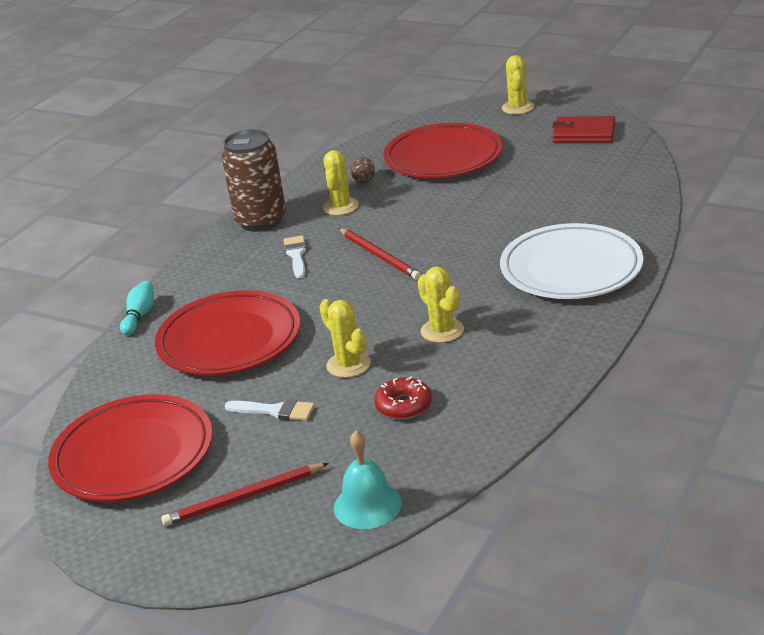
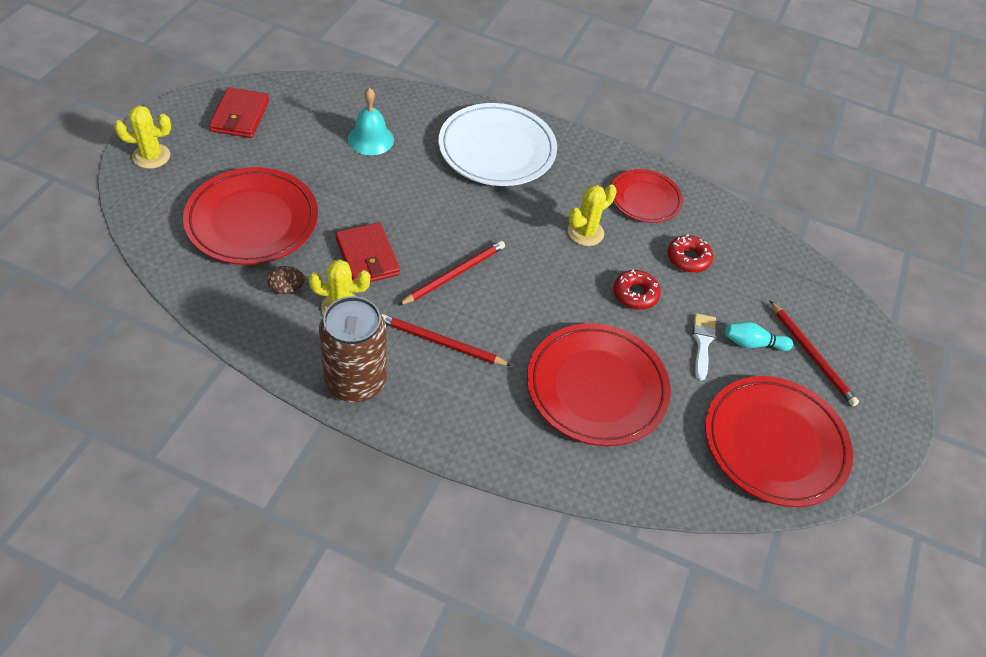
camera: 105 degrees left, 20 degrees up
turquoise bowling pin [120,281,154,335] -> turquoise bowling pin moved to [725,322,793,351]
white brush [284,235,307,278] -> red pencil [381,314,512,366]
yellow cactus [319,299,371,378] -> red donut [613,270,661,310]
turquoise bell [334,430,402,529] -> turquoise bell moved to [348,88,394,155]
none -> red wallet [335,222,400,282]
none -> red plate [612,169,683,223]

